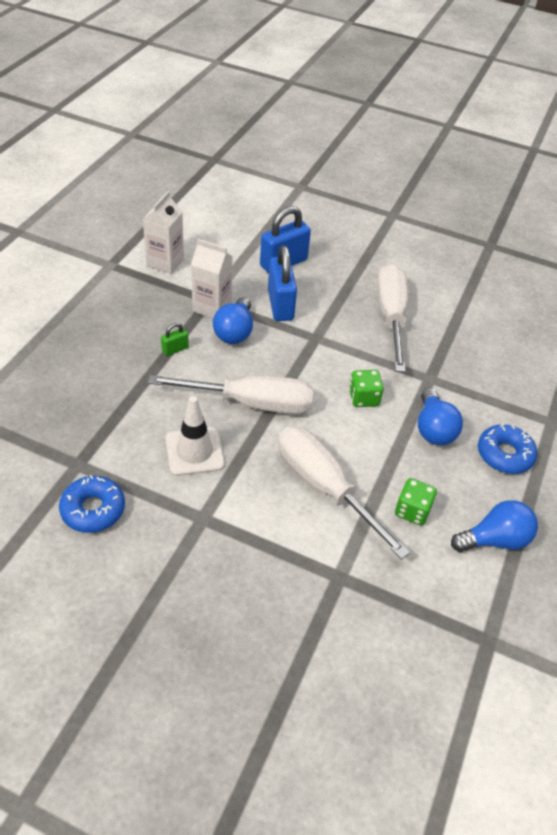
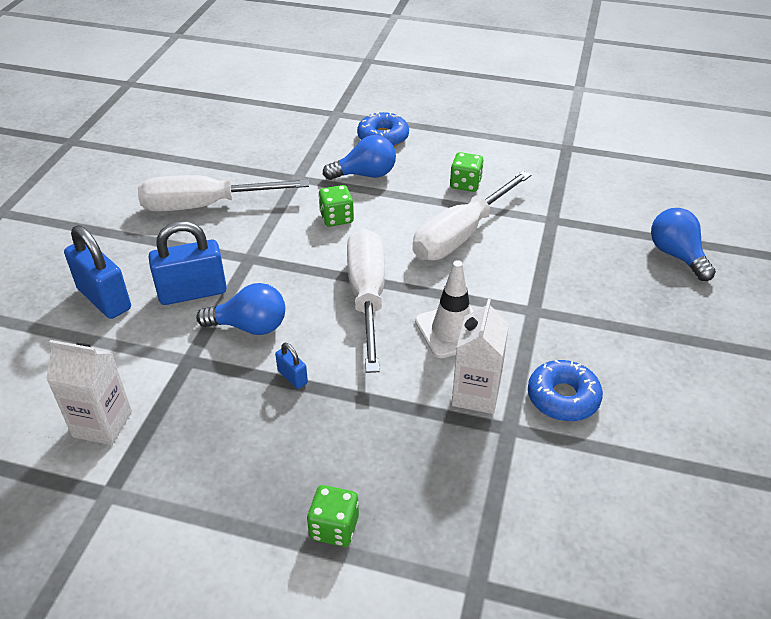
camera: 95 degrees left, 5 degrees down
green padlock [161,323,189,356] -> blue padlock [275,343,308,389]
white carton [191,239,233,318] -> white carton moved to [452,299,509,414]
blue light bulb [451,500,538,552] -> blue light bulb moved to [651,208,716,281]
none -> green dice [307,485,359,547]

